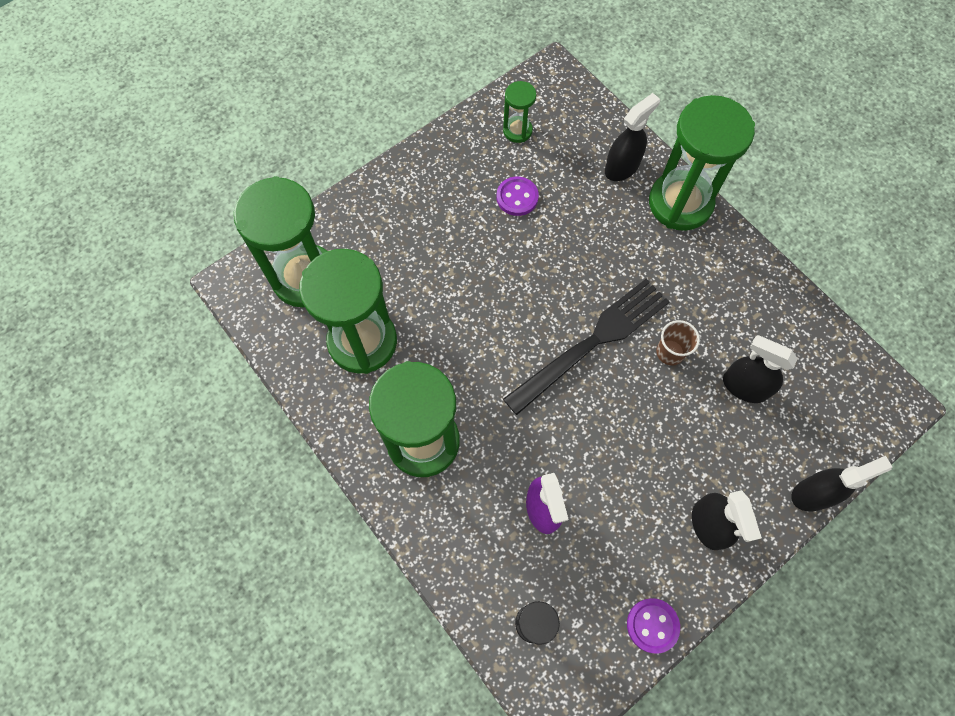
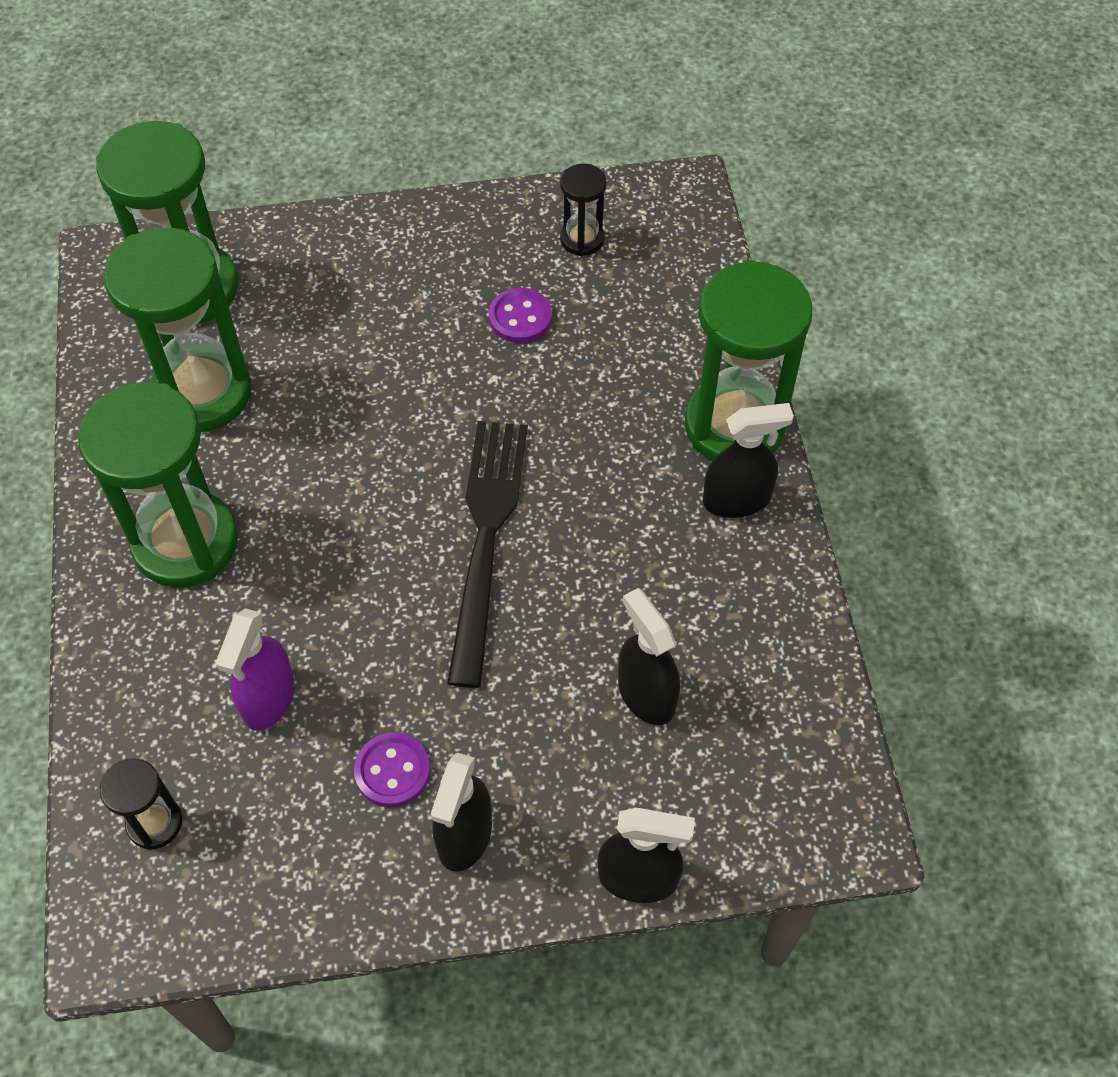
camera: 30 degrees right, 10 degrees down
green hourglass [503,81,536,143] -> black hourglass [560,164,607,256]
black fork [503,278,669,415] -> black fork turned 75 degrees counterclockwise [447,421,528,688]
black spray bottle [605,93,660,181] -> black spray bottle moved to [703,403,794,518]
purple button [627,598,680,654] -> purple button moved to [354,733,430,807]
brown cup [656,320,700,365] -> none

